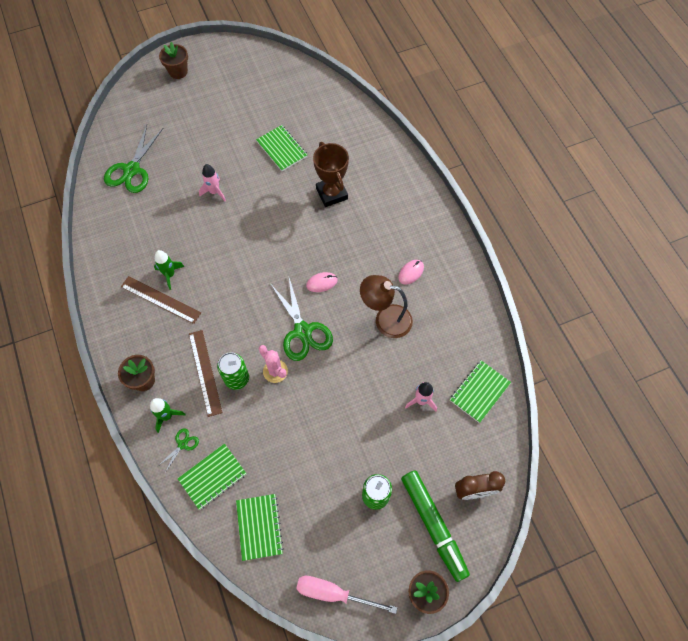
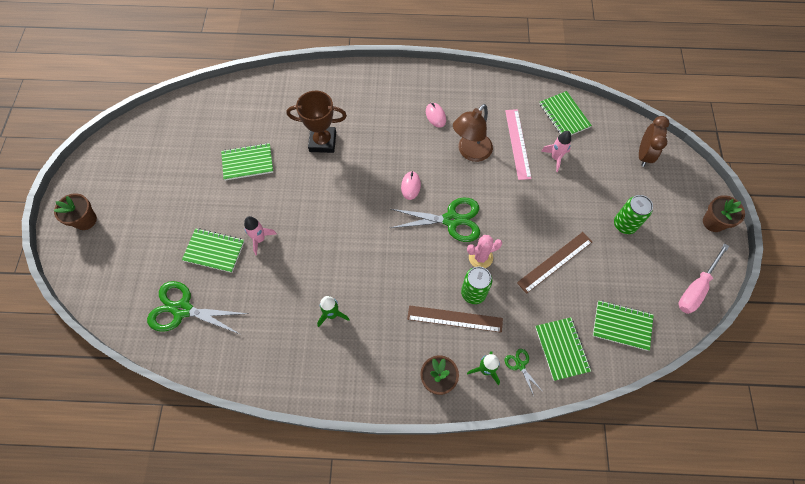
camera: 65 degrees left, 0 degrees up
green scissors [104,125,163,193] -> green scissors turned 150 degrees clockwise [147,281,248,334]
brown ruler [121,276,201,324] -> brown ruler moved to [517,232,592,294]
green marker [401,470,470,582] -> none
none -> green notebook [182,228,245,273]
none -> pink ruler [505,109,532,180]

